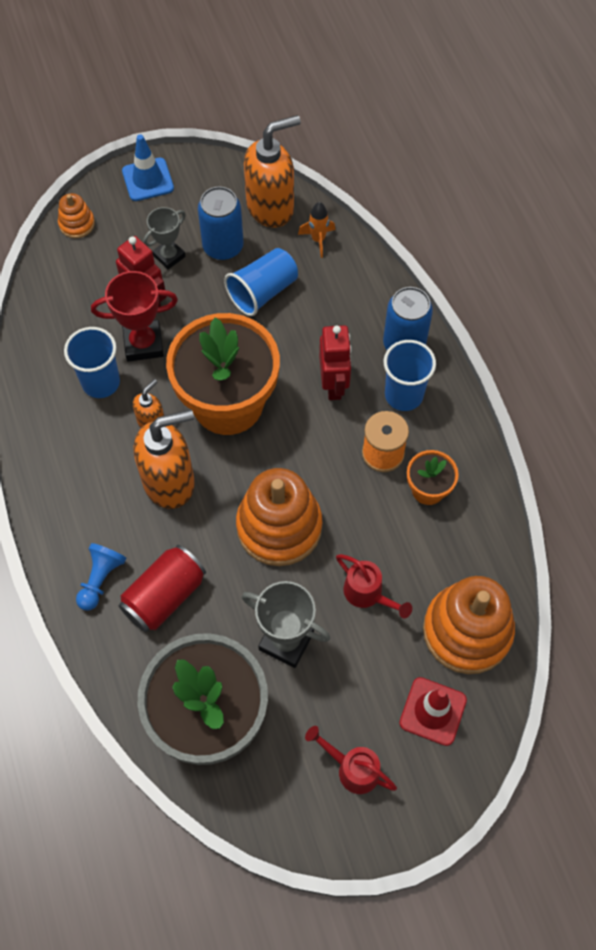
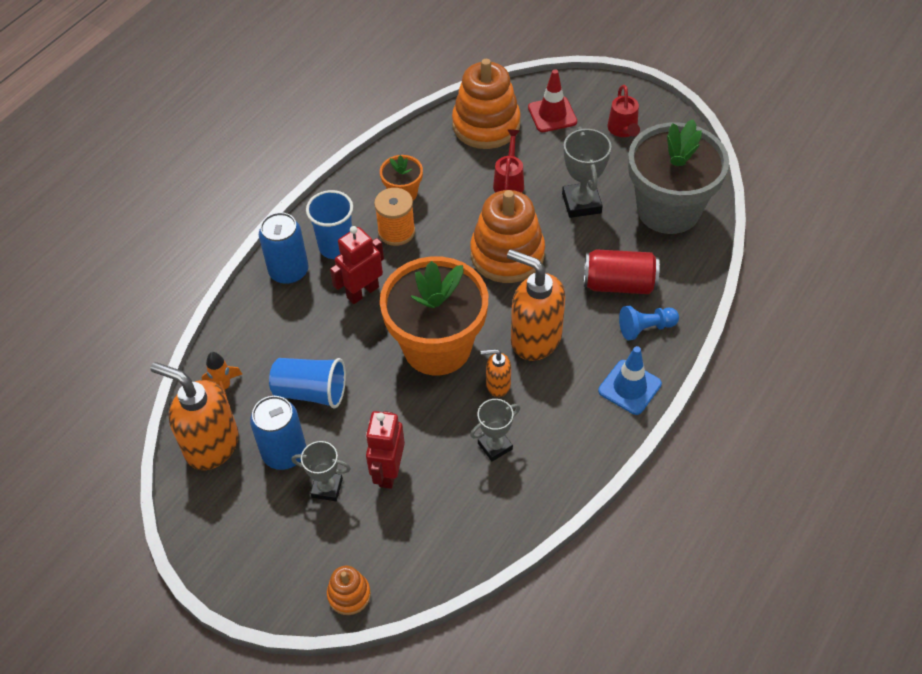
camera: 125 degrees left, 10 degrees down
blue cup [64,327,120,398] -> grey trophy [470,399,520,461]
red trophy [91,271,178,362] -> none
blue traffic cone [122,134,174,201] -> blue traffic cone moved to [598,346,662,415]

